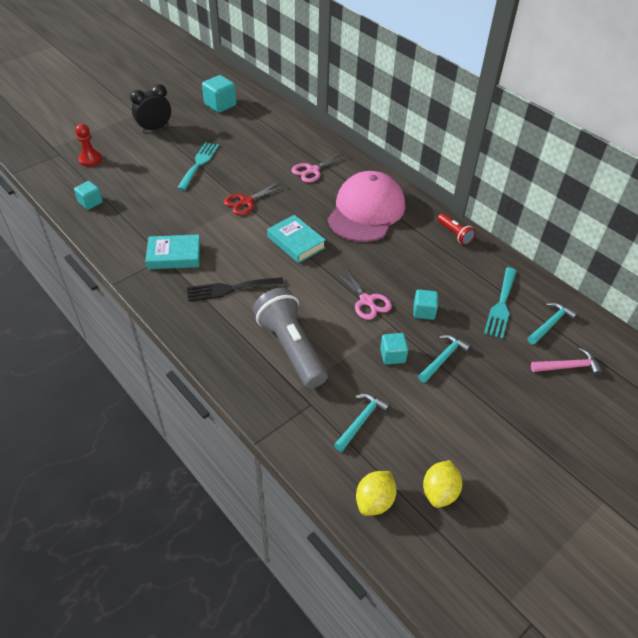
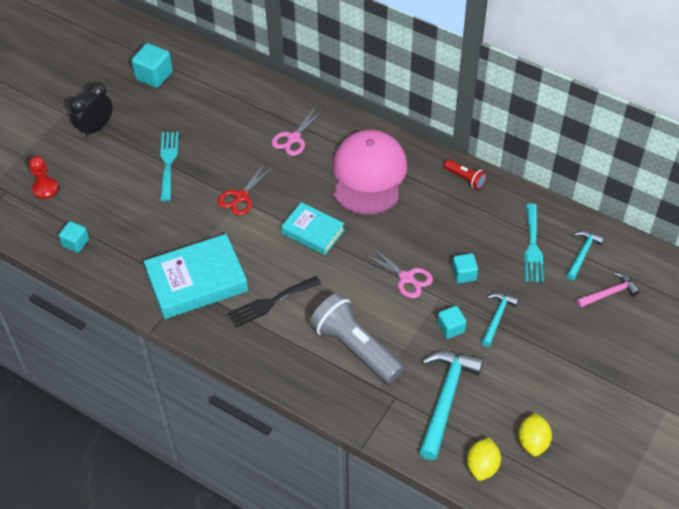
camera: 15 degrees left, 5 degrees up
turquoise book [145,235,200,269] -> turquoise book [144,234,248,319], size x1.64
turquoise hammer [334,393,391,452] -> turquoise hammer [419,351,483,460], size x1.80

